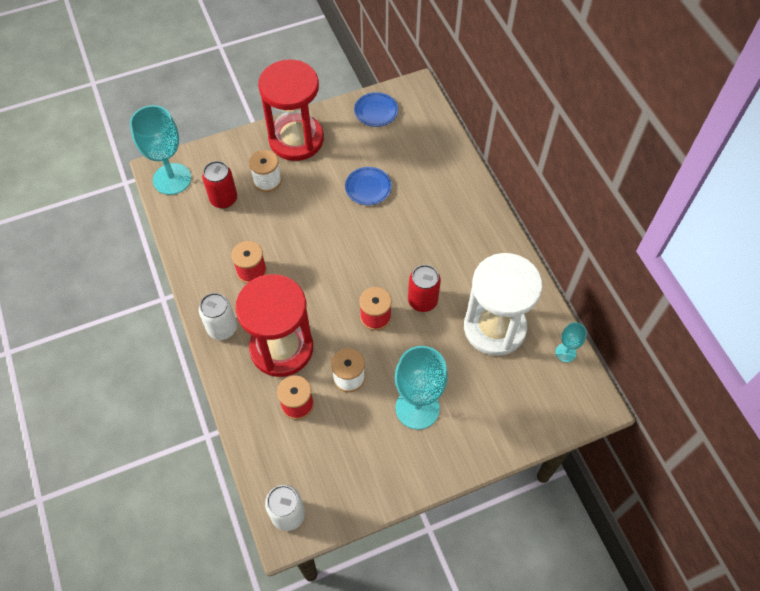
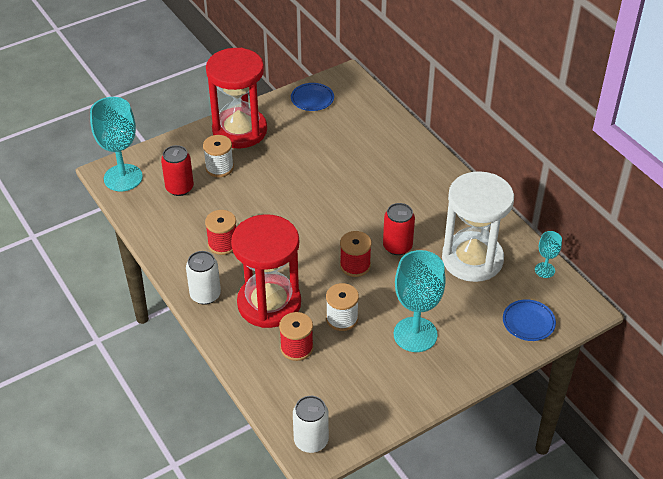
camera: 10 degrees left, 15 degrees down
blue plate [345,167,392,205] -> blue plate moved to [503,299,556,341]

